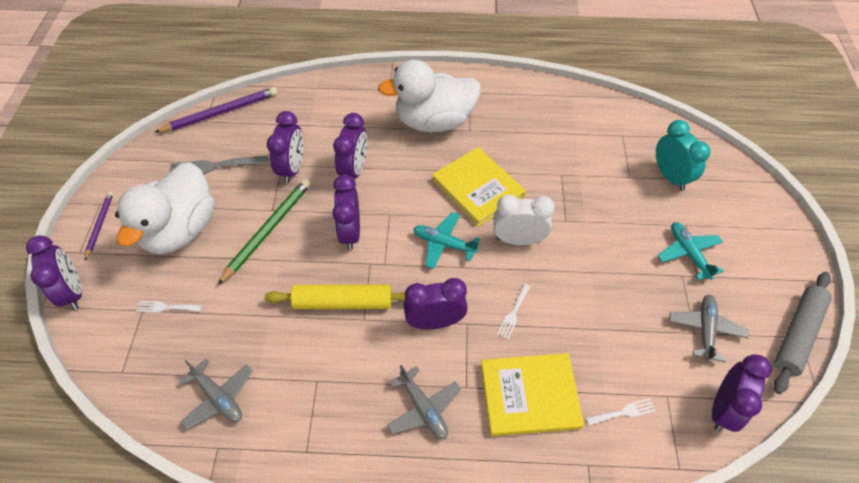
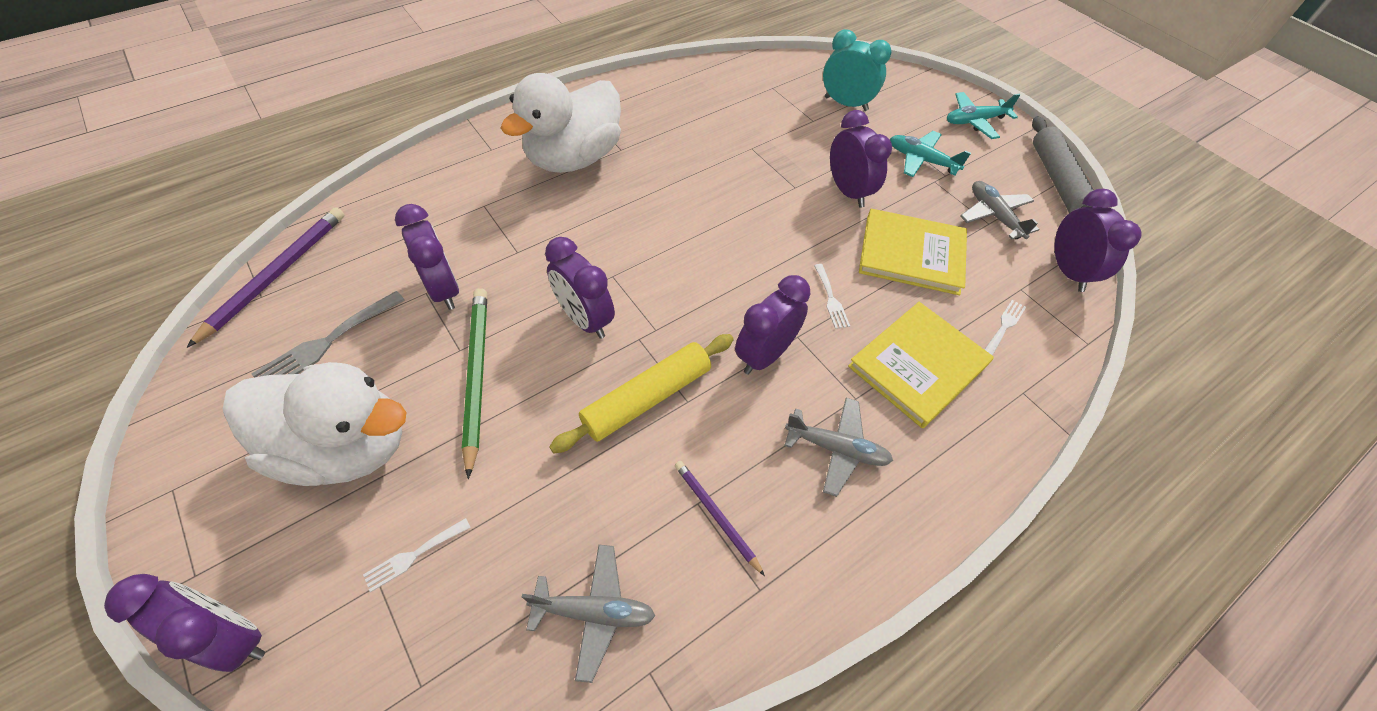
camera: 40 degrees left, 0 degrees up
purple pencil [85,192,113,260] -> purple pencil moved to [675,461,765,576]
white duck [115,162,215,254] -> white duck turned 60 degrees counterclockwise [223,362,407,486]
purple clock [333,113,368,179] -> purple clock moved to [830,110,892,208]
turquoise plane [413,212,480,269] -> turquoise plane moved to [947,92,1021,139]
yellow book [432,147,526,227] -> yellow book moved to [859,209,967,295]
white clock [493,195,555,245] -> none

